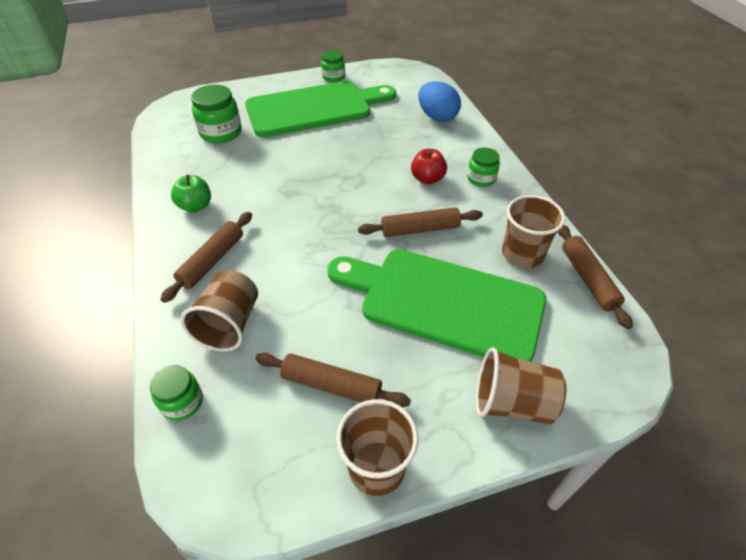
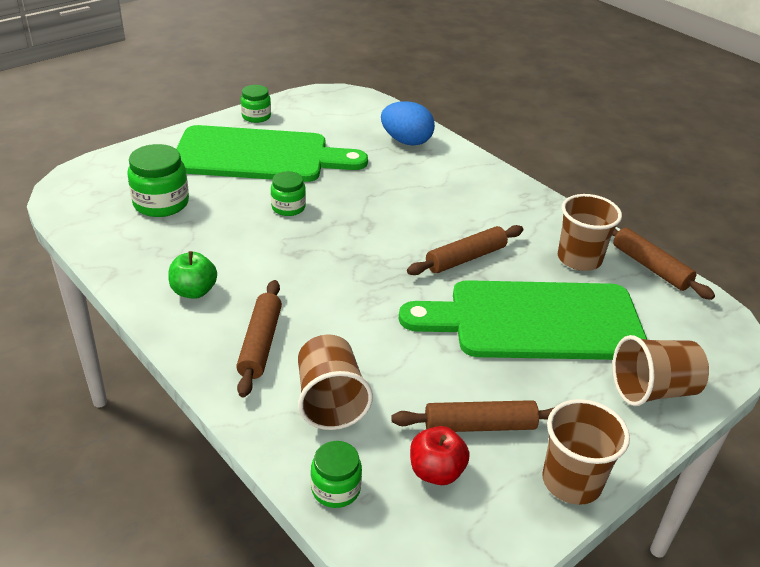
camera: 25 degrees left, 10 degrees down
green cutting board [245,81,396,138] -> green cutting board turned 45 degrees clockwise [176,125,368,182]
red apple [411,149,447,185] -> red apple moved to [410,426,470,485]
green jar [467,147,500,187] -> green jar moved to [271,171,306,216]

